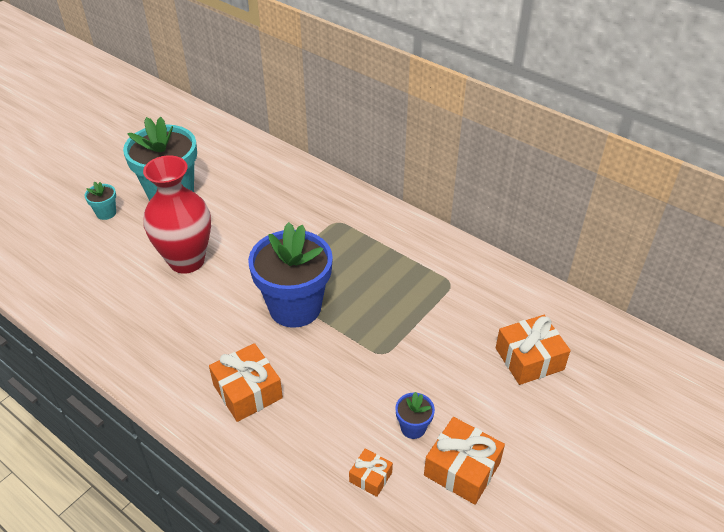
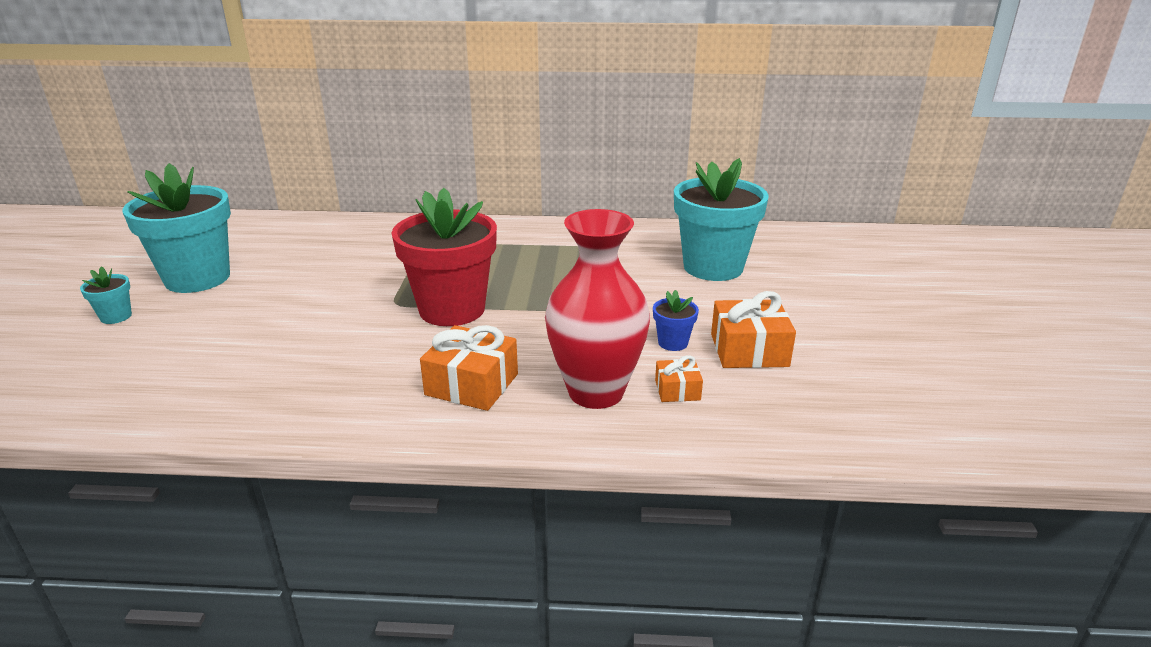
camera: 35 degrees left, 15 degrees down
red vase [143,156,211,274] -> red vase moved to [545,209,650,409]
blue flower pot [248,222,333,328] -> red flower pot [392,188,497,326]
orange gift [496,315,571,385] -> turquoise flower pot [674,158,769,281]

